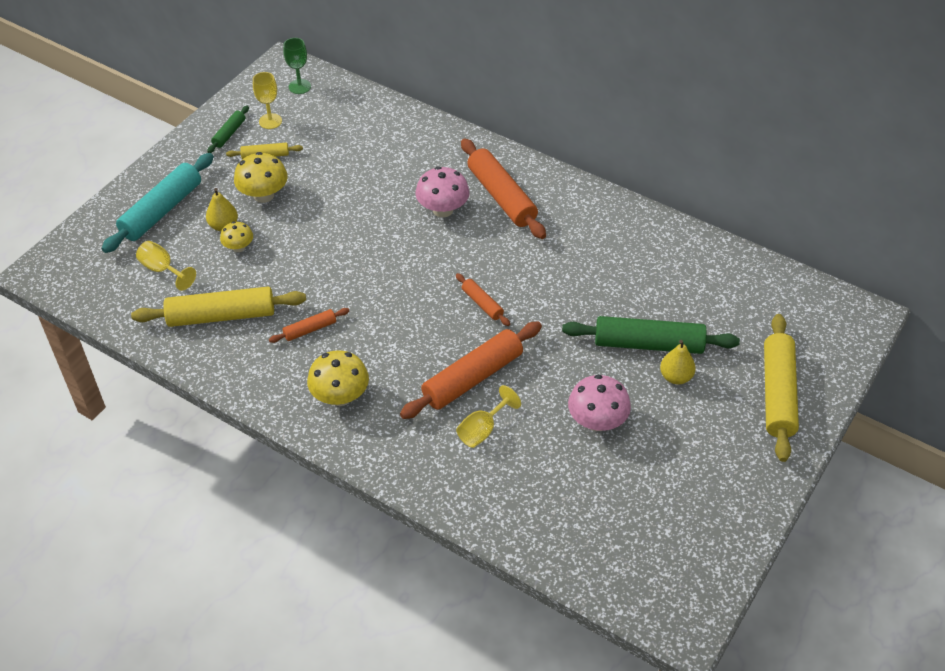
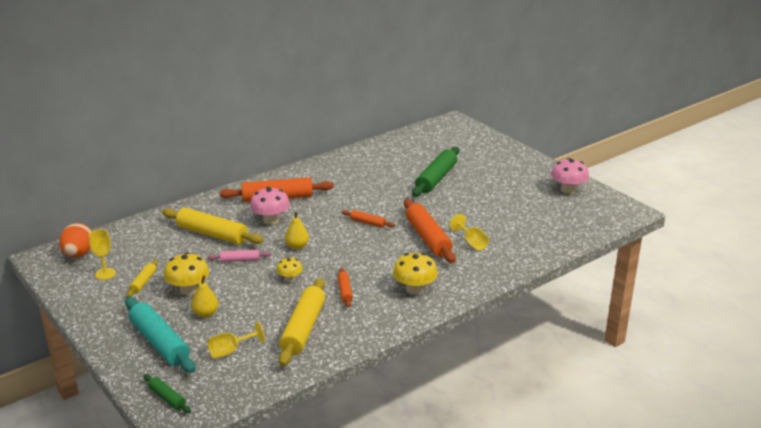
camera: 70 degrees left, 20 degrees down
green rolling pin [207,106,249,153] -> green rolling pin moved to [144,374,191,413]
yellow mushroom [220,221,253,252] -> yellow mushroom moved to [276,257,303,282]
green goblet [283,38,311,94] -> orange egg [59,223,92,257]
orange rolling pin [456,273,510,326] -> orange rolling pin turned 45 degrees clockwise [342,210,395,228]
pink mushroom [568,375,631,431] -> pink mushroom moved to [551,158,589,194]
yellow pear [660,340,696,384] -> yellow pear moved to [285,211,309,249]
yellow rolling pin [764,314,799,462] -> yellow rolling pin moved to [162,208,264,245]
none -> pink rolling pin [208,249,271,262]

